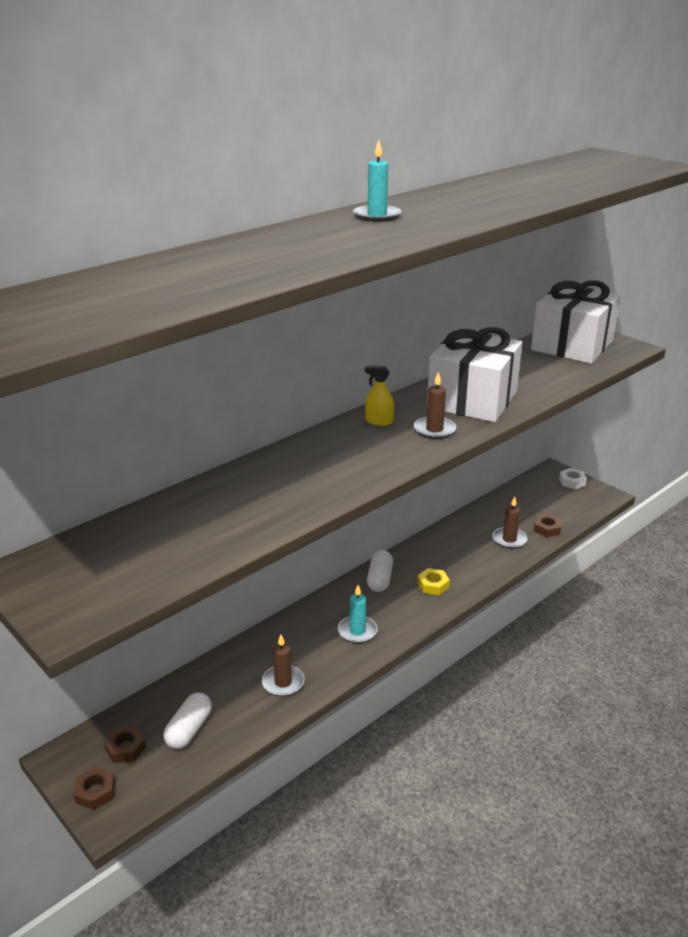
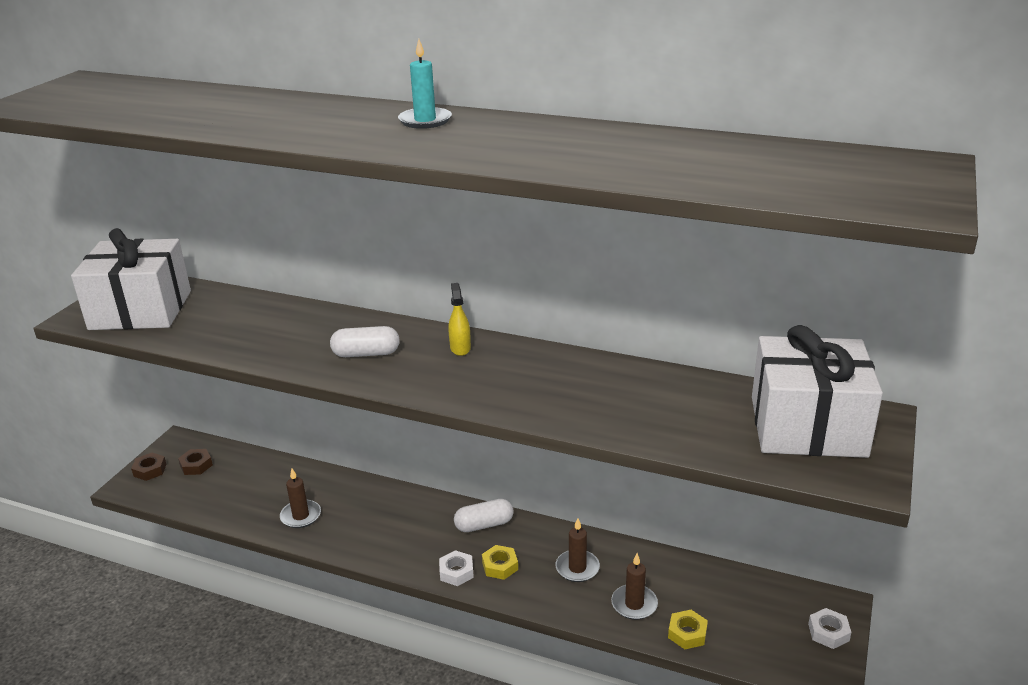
camera: 65 degrees right, 0 degrees up
white capsule [163,693,212,749] -> white capsule moved to [330,326,400,357]
turquoise candle [338,585,378,643] -> none
brown candle [414,372,456,439] -> brown candle moved to [556,518,600,582]
white gift [427,327,522,422] -> white gift moved to [71,228,191,330]
brown nut [534,514,561,537] -> yellow nut [668,610,708,649]
none -> white nut [439,550,474,586]

